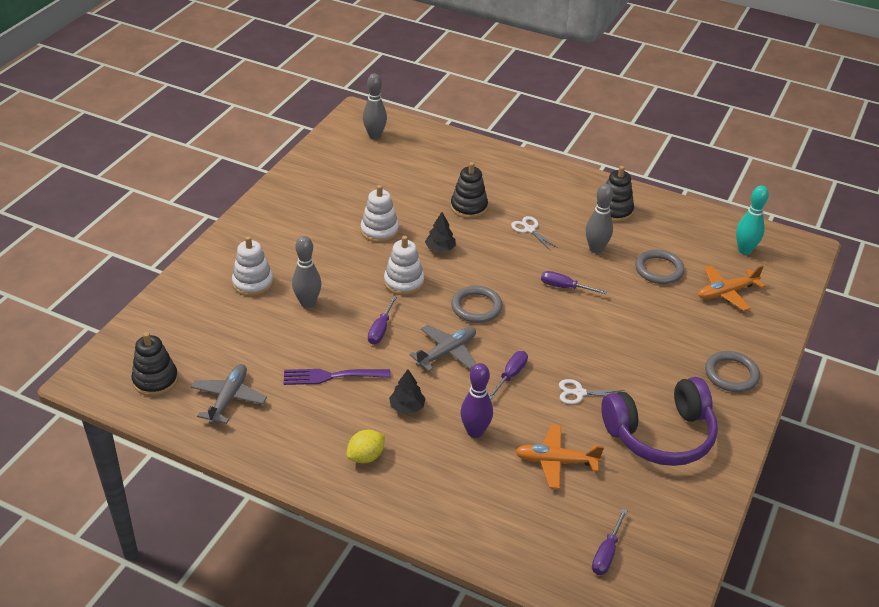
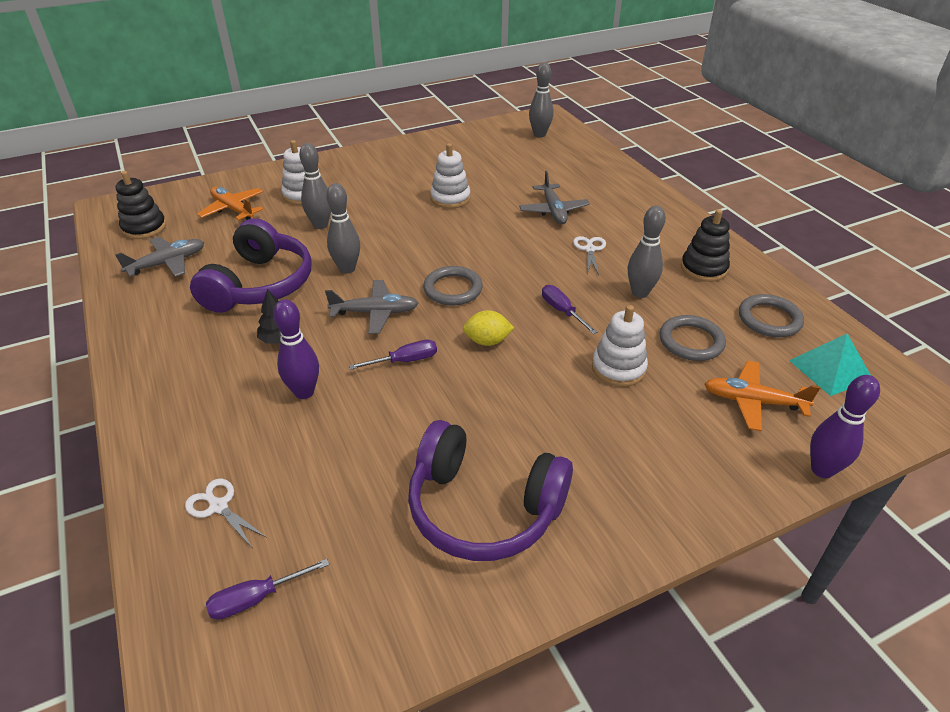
camera: 40 degrees right, 0 degrees up
purple fork [284,369,390,385] -> purple headphones [190,218,311,313]
yellow lemon [346,430,385,463] -> yellow lemon moved to [463,310,514,346]
purple screwdriver [368,296,397,345] -> grey bowling pin [326,183,360,274]
white stacking toy [384,236,424,295] -> white stacking toy moved to [592,305,648,387]
black tree [425,212,456,252] -> none
black stacking toy [451,162,488,219] -> grey plane [519,171,590,224]
orange plane [515,425,604,489] -> orange plane moved to [197,186,263,220]
white scissors [559,379,625,404] -> white scissors moved to [185,479,267,547]
grey ring [705,351,760,392] -> grey ring moved to [739,294,804,337]
turquoise bowling pin [736,185,769,255] -> turquoise pyramid [789,333,870,396]
none -> purple bowling pin [810,375,880,478]

